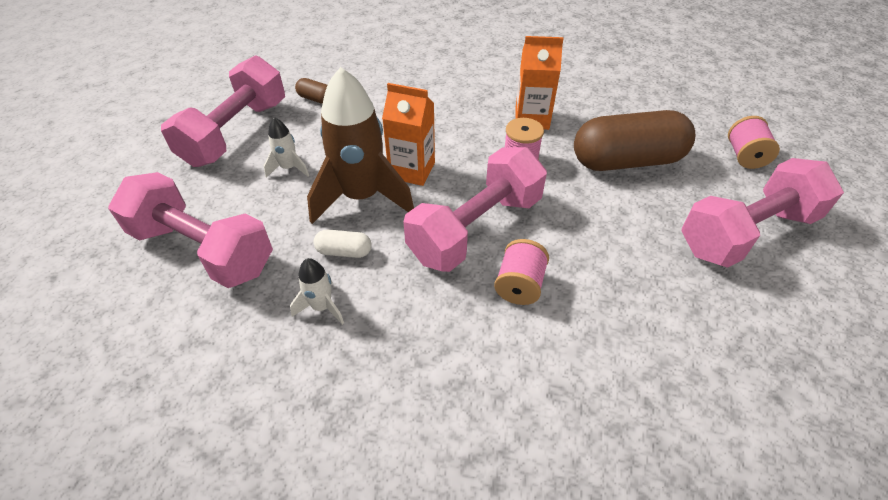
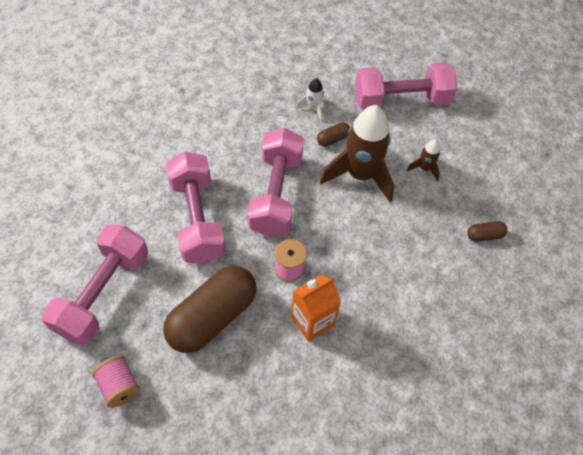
camera: 140 degrees right, 10 degrees up
pink dumbbell [161,55,285,167] -> pink dumbbell moved to [166,152,226,264]
white rocket [264,117,309,177] -> brown rocket [407,140,440,181]
white capsule [314,230,372,258] -> brown capsule [317,122,350,147]
orange carton [382,83,435,186] -> none
pink spool [494,239,549,305] -> none

